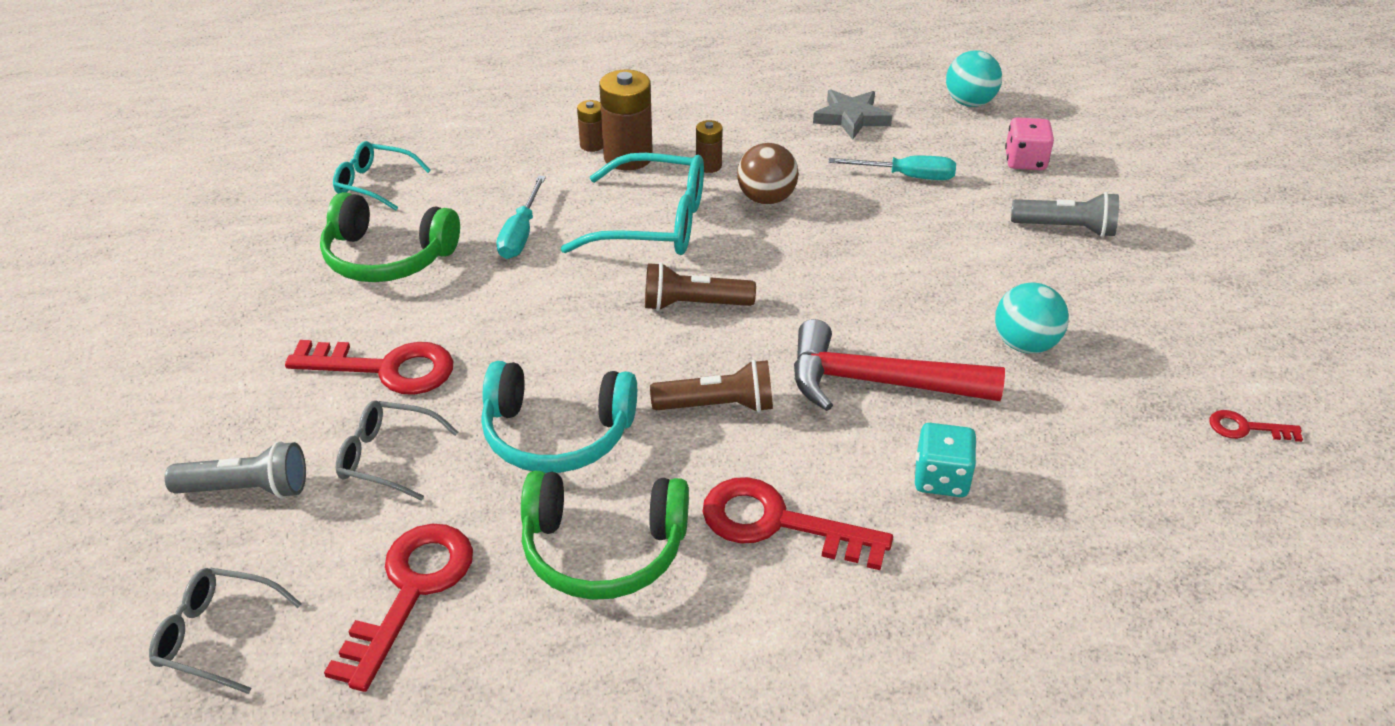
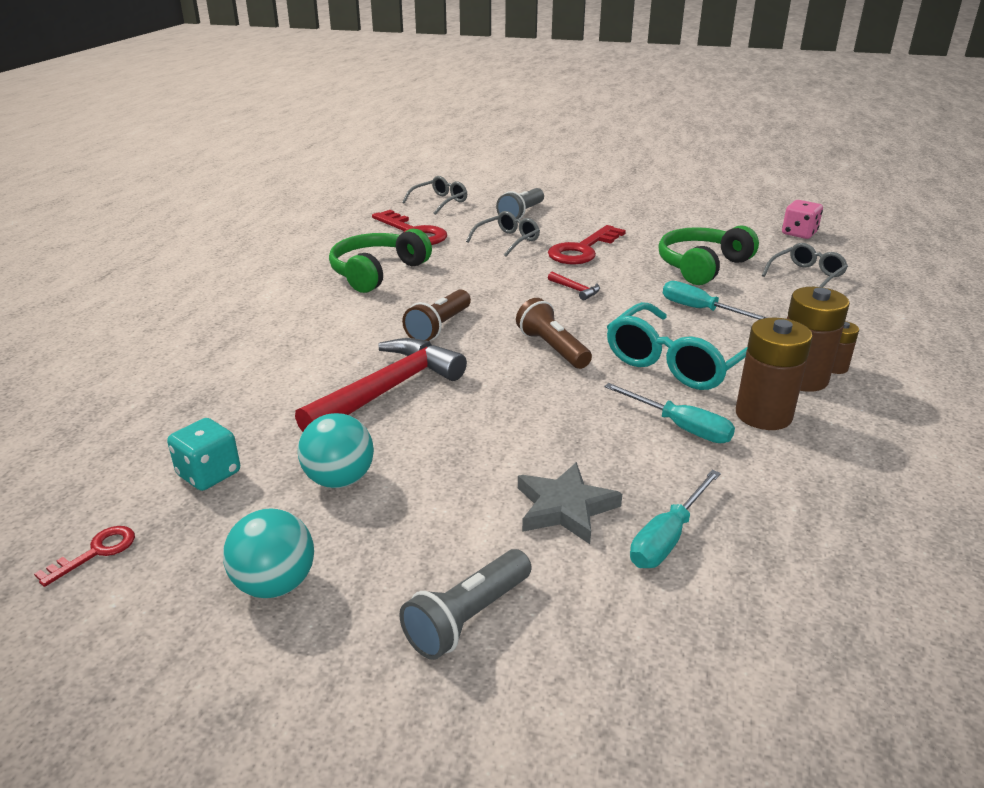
camera: 120 degrees right, 10 degrees down
turquoise glasses [333,141,431,210] -> grey glasses [762,243,848,287]
turquoise headphones [481,361,637,473] -> none
brown flashlight [645,262,756,311] -> brown flashlight turned 60 degrees counterclockwise [516,298,592,369]
brown battery [696,120,723,173] -> brown battery [736,318,813,430], size x1.90
red key [702,477,893,570] -> none
brown ball [737,143,799,205] -> turquoise screwdriver [604,383,735,443]
grey star [813,89,892,140] -> grey star moved to [518,462,622,544]
turquoise dice [915,423,976,497] -> turquoise dice moved to [167,418,240,491]
turquoise ball [946,50,1002,107] -> turquoise ball moved to [223,508,314,598]
pink dice [1005,117,1054,170] -> pink dice moved to [782,200,823,239]
none -> red hammer [548,272,600,300]

